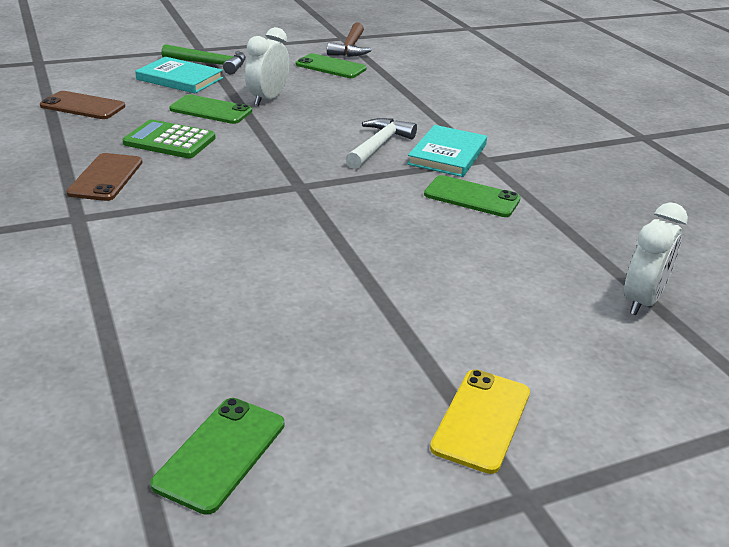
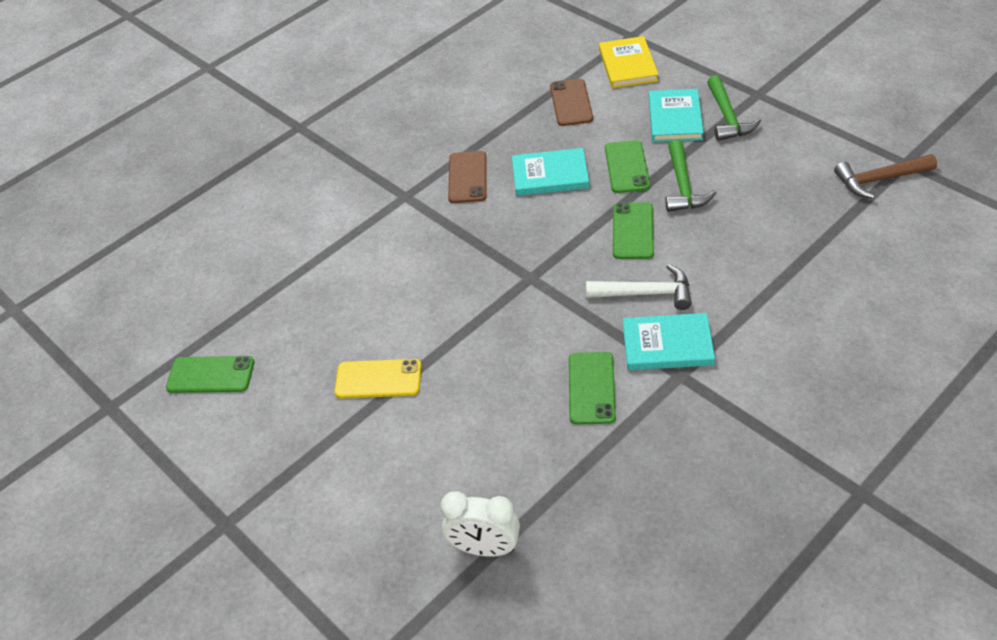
camera: 75 degrees right, 15 degrees up
brown phone [66,153,143,201] -> brown phone turned 75 degrees counterclockwise [448,151,486,203]
green calculator [123,119,216,158] -> turquoise book [512,148,589,196]
white clock [245,27,289,106] -> green hammer [665,140,716,212]
green phone [296,53,367,78] -> green phone moved to [613,202,654,259]
yellow phone [430,369,530,474] -> yellow phone moved to [334,359,422,398]
none -> yellow book [599,36,659,88]

